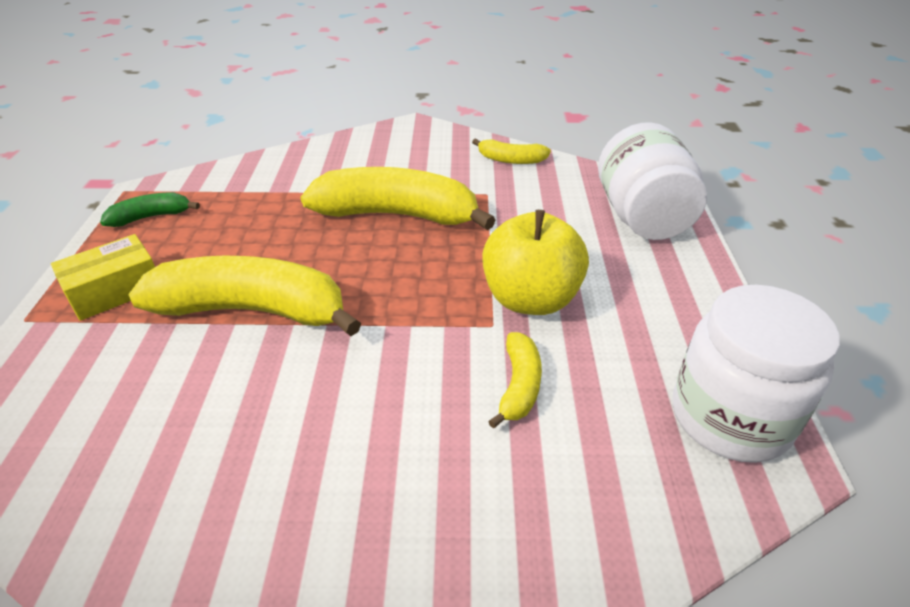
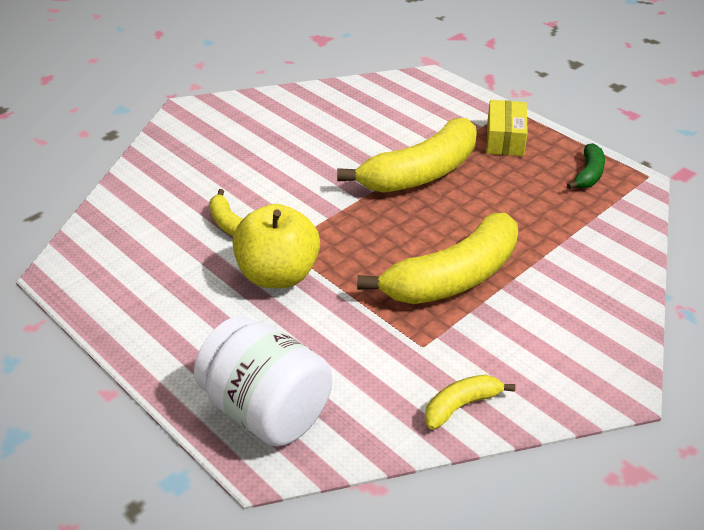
camera: 135 degrees right, 0 degrees up
white jar [673,285,840,463] -> none

